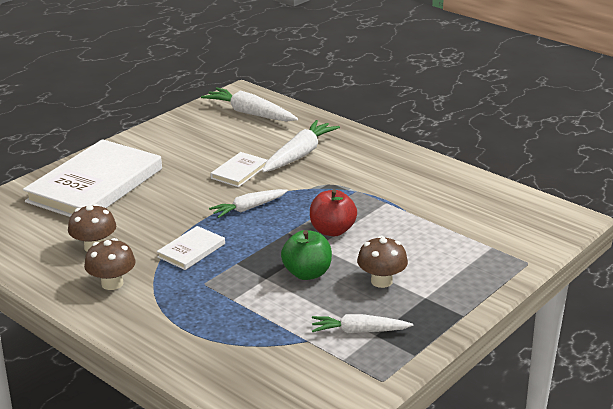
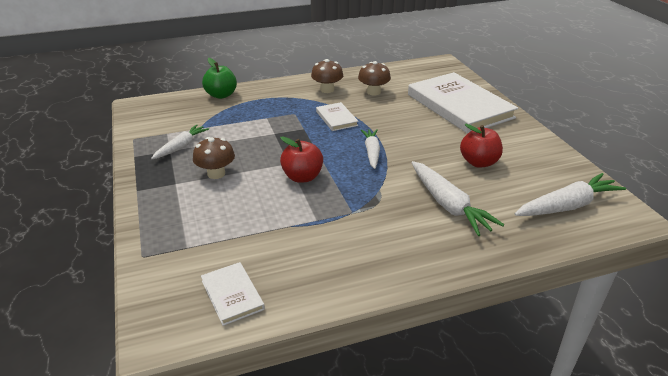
camera: 120 degrees right, 5 degrees up
white book [210,152,267,187] -> white book moved to [201,262,265,326]
green apple [281,230,332,280] -> green apple moved to [202,58,237,99]
none -> red apple [460,124,503,168]

